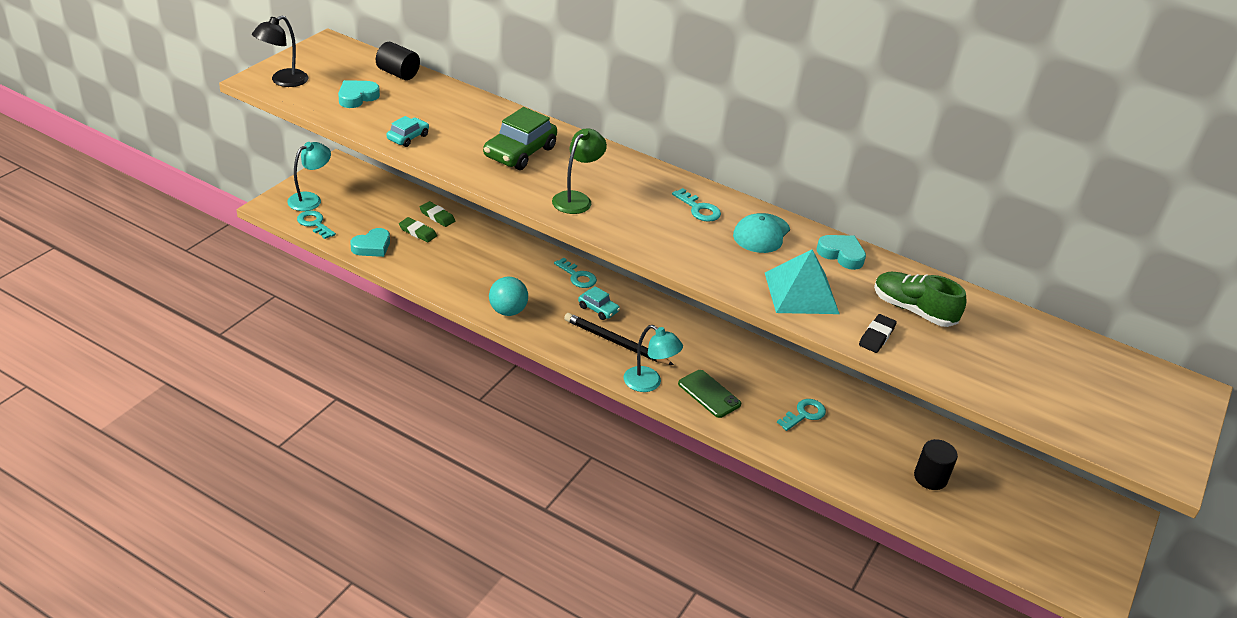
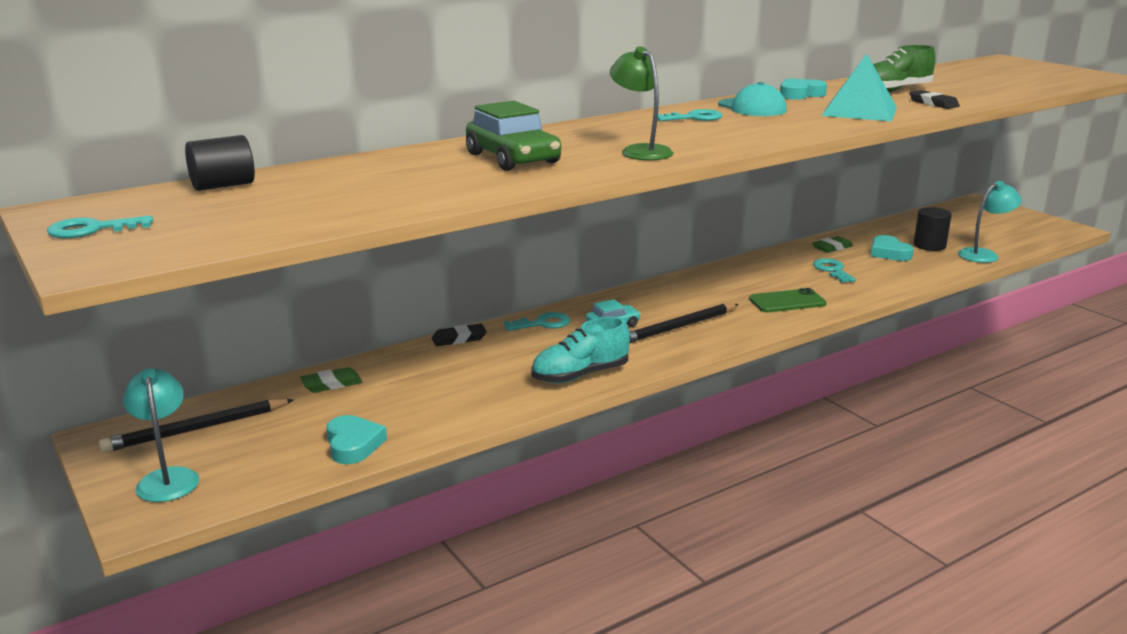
camera: 60 degrees left, 15 degrees down
black lamp [252,16,308,87] -> none
turquoise key [297,211,336,239] -> turquoise key moved to [47,215,153,238]
turquoise heart [338,80,380,108] -> turquoise heart moved to [871,235,914,261]
turquoise car [386,116,429,147] -> none
green eraser [399,217,437,242] -> green eraser moved to [812,236,853,253]
turquoise ball [489,277,528,316] -> turquoise shoe [531,317,630,383]
turquoise lamp [624,325,683,392] -> turquoise lamp moved to [958,181,1022,263]
none -> black pencil [99,399,294,453]
none -> black eraser [432,324,487,346]

